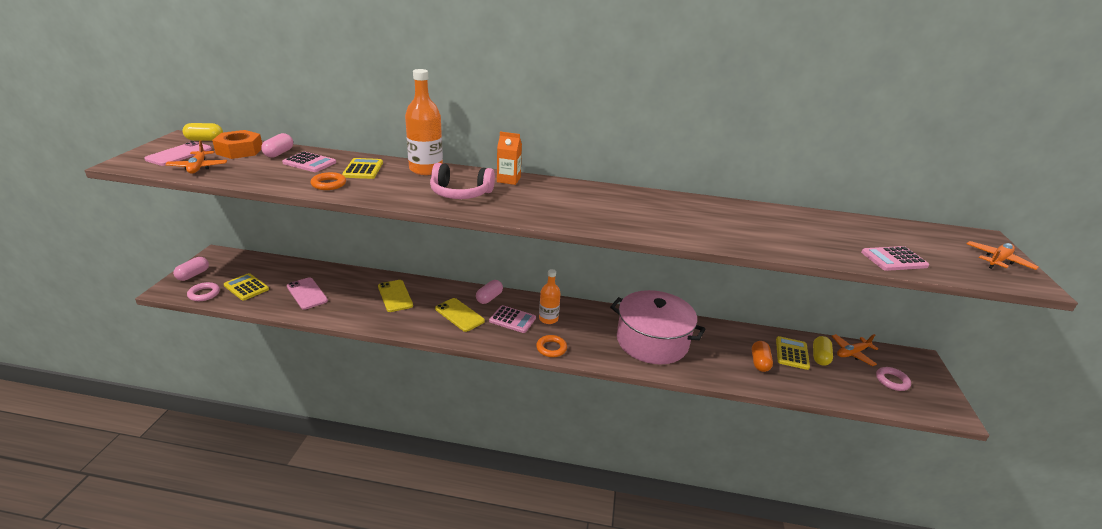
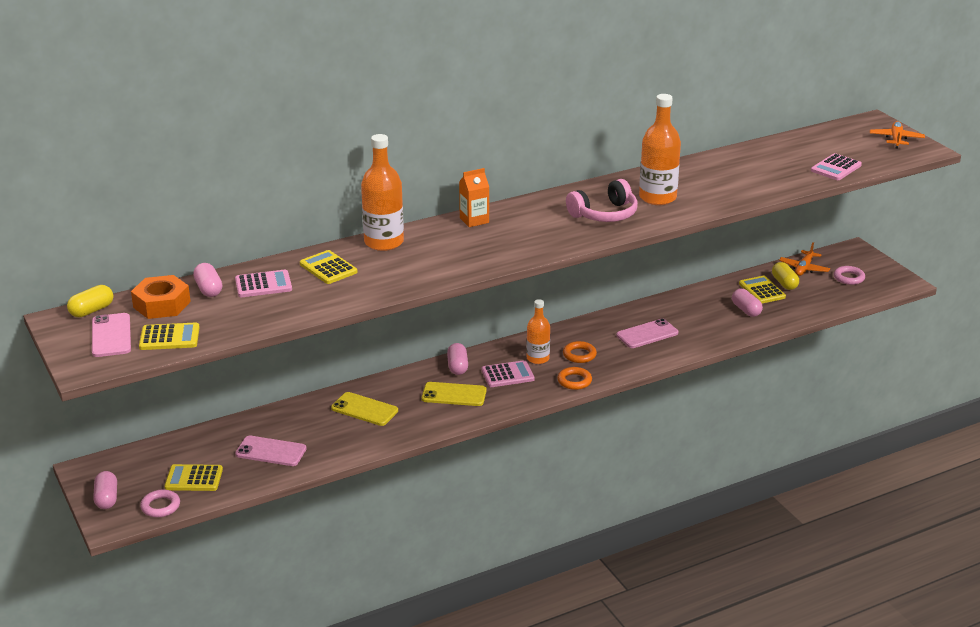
camera: 35 degrees left, 0 degrees up
orange plane [165,140,227,174] -> yellow calculator [139,322,200,350]
orange ring [311,172,346,190] -> orange ring moved to [563,341,597,363]
pink headphones [430,163,495,199] -> pink headphones moved to [566,179,638,222]
pink pot [610,290,705,364] -> pink phone [616,319,678,348]
orange capsule [752,341,773,372] -> pink capsule [732,288,763,317]
none -> orange bottle [639,94,681,205]

